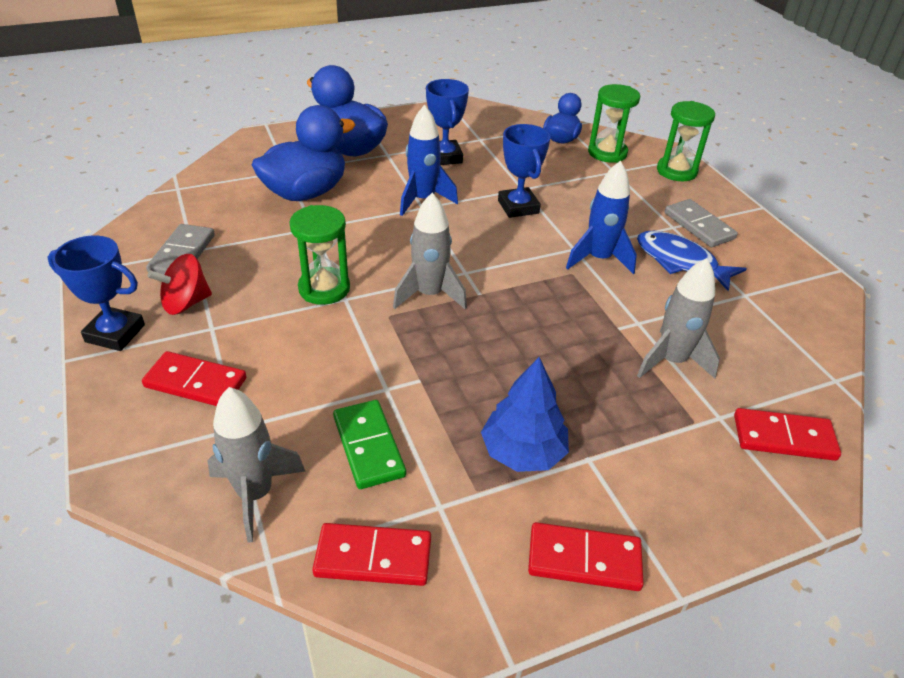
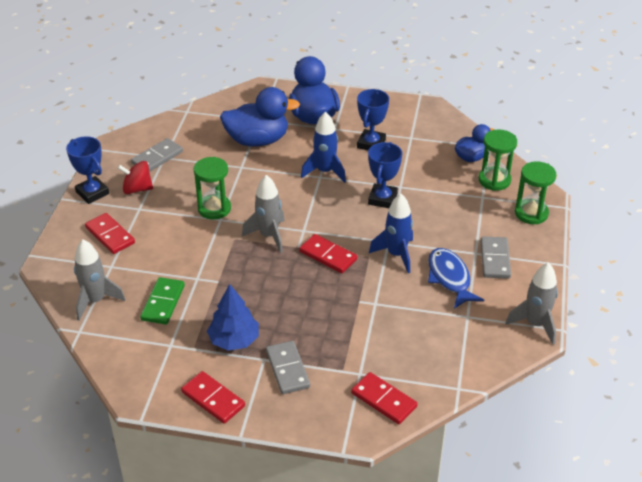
camera: 35 degrees right, 0 degrees up
red domino [312,523,431,586] -> red domino moved to [299,234,357,273]
grey rocket [637,258,720,378] -> grey rocket moved to [505,263,558,345]
none -> grey domino [266,341,310,394]

